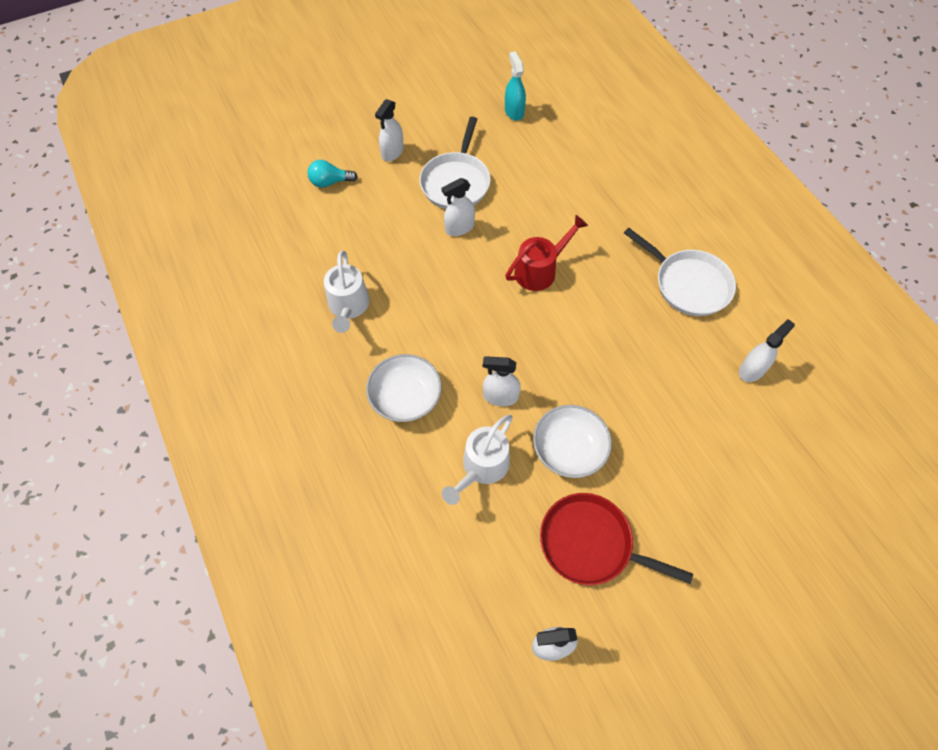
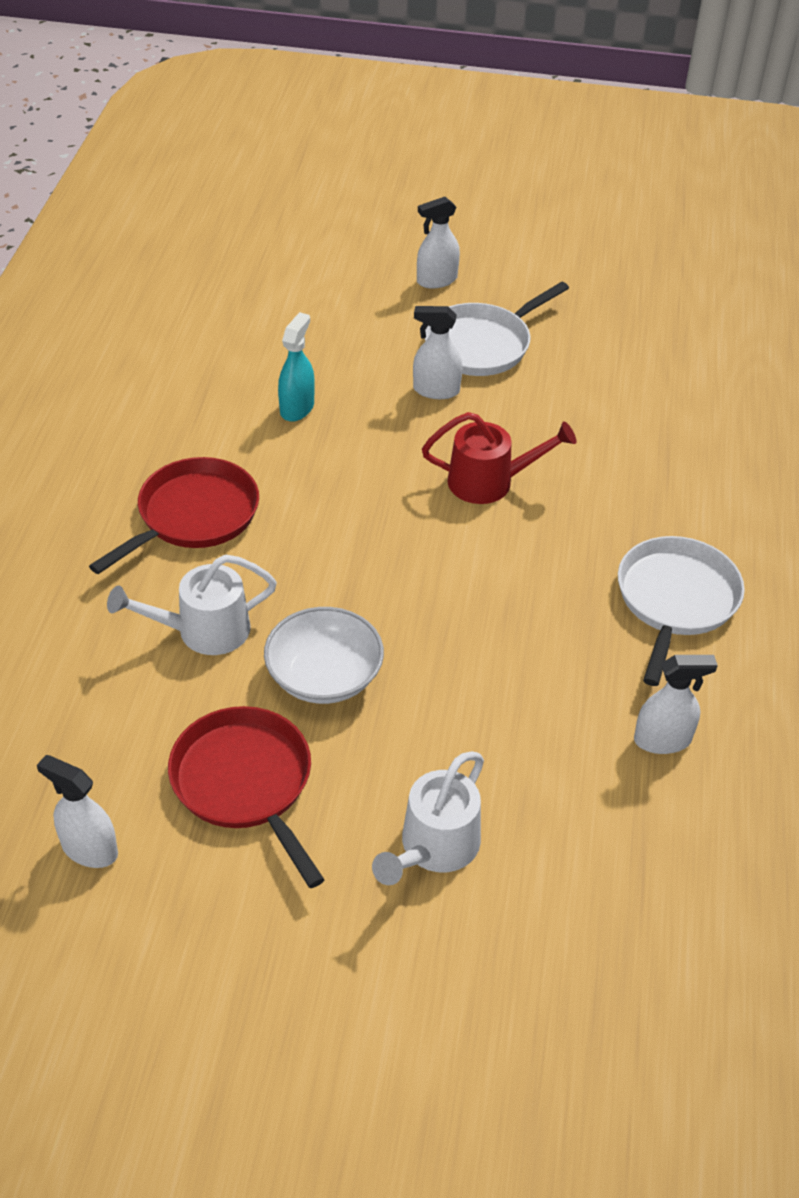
camera: 35 degrees right, 15 degrees down
turquoise light bulb [307,160,358,188] -> none
white watering can [324,251,370,333] -> white watering can moved to [372,751,484,885]
white bowl [366,354,442,422] -> red pan [89,457,259,574]
white spray bottle [483,356,521,406] -> none
turquoise spray bottle [505,51,526,121] -> turquoise spray bottle moved to [278,312,315,422]
white pan [624,228,736,316] -> white pan turned 150 degrees counterclockwise [618,536,745,686]

